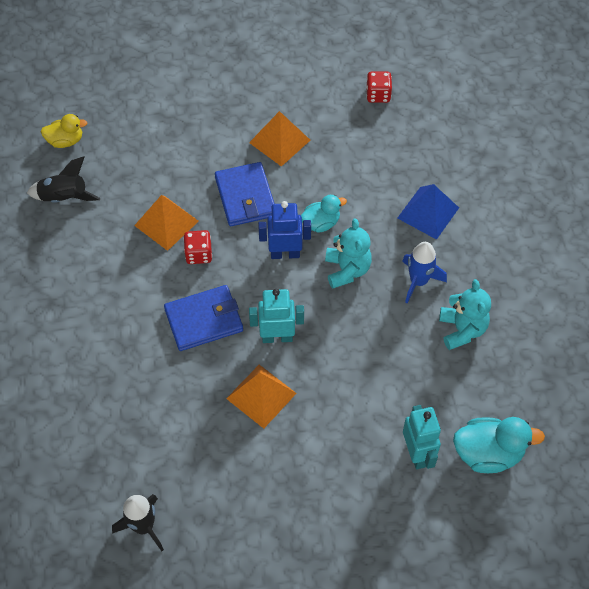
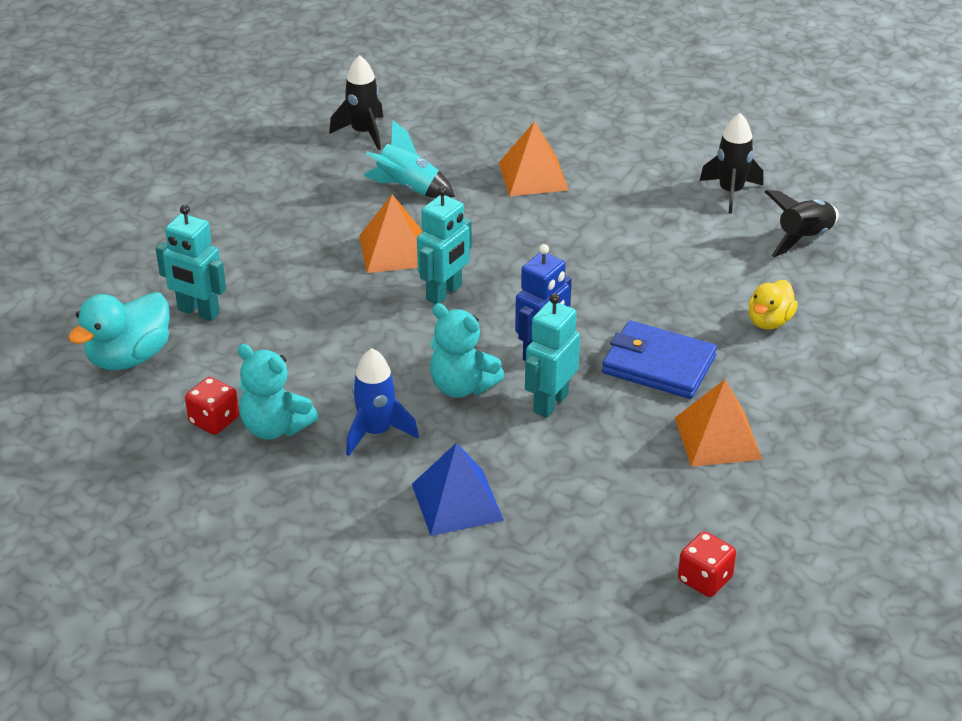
camera: 130 degrees right, 20 degrees down
yellow duck [41,114,87,148] -> yellow duck moved to [748,280,798,330]
orange pyramid [134,195,199,251] -> orange pyramid moved to [499,121,569,196]
blue wallet [164,285,243,351] -> none
red dice [184,230,212,264] -> red dice moved to [185,377,239,435]
turquoise duck [301,195,347,233] -> turquoise robot [525,293,580,418]
none -> turquoise rocket [363,120,455,198]
none -> black rocket [700,113,763,214]

